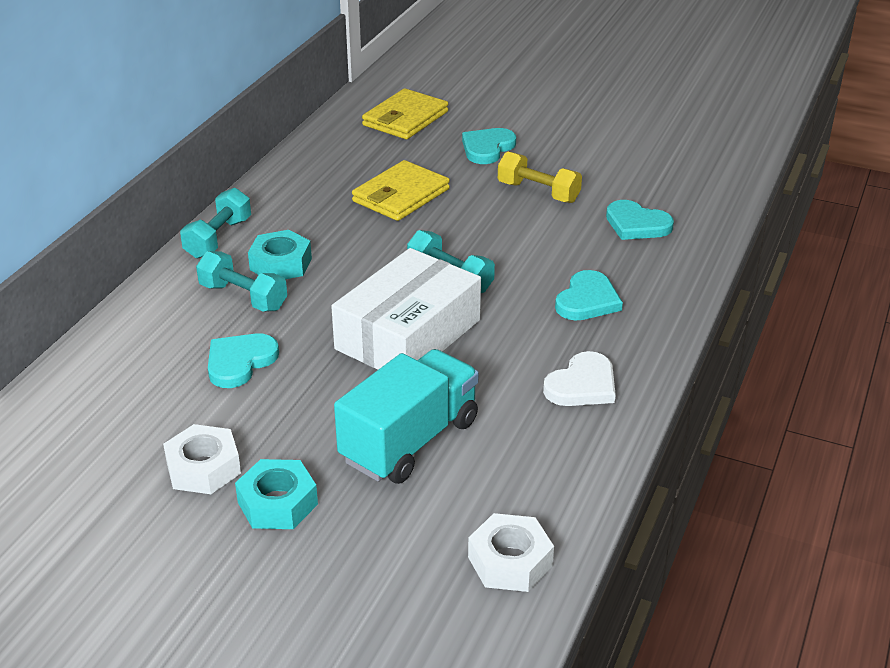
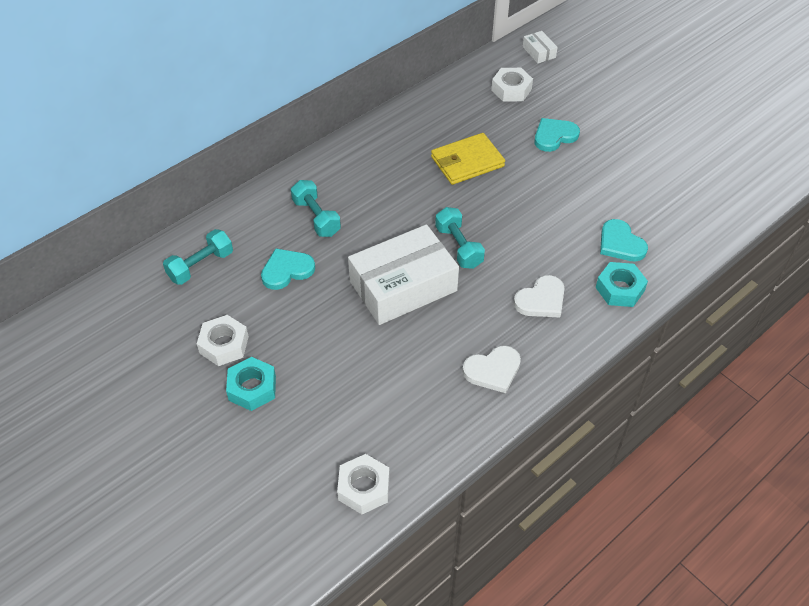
camera: 25 degrees right, 15 degrees up
turquoise dumbbell [180,188,251,258] -> turquoise dumbbell moved to [163,229,233,285]
turquoise nut [248,230,312,279] -> turquoise nut moved to [595,262,648,307]
turquoise truck [334,349,479,484] -> none
yellow wallet [362,88,448,139] -> white nut [491,68,533,102]
yellow dumbbell [498,152,582,203] -> none
turquoise heart [555,270,623,320] -> white heart [514,275,565,317]
none -> white box [523,31,558,63]

